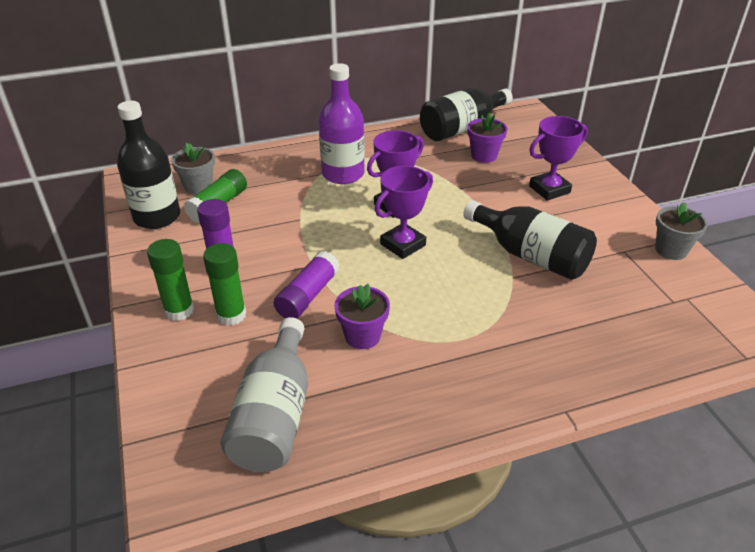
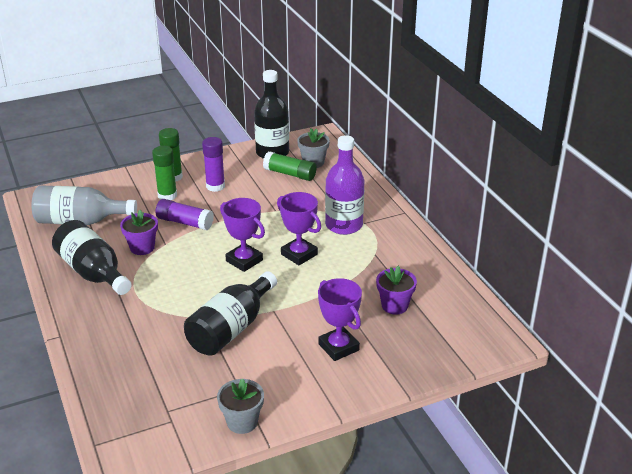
camera: 85 degrees right, 5 degrees down
black bottle [420,88,513,141] -> black bottle moved to [52,220,132,295]

